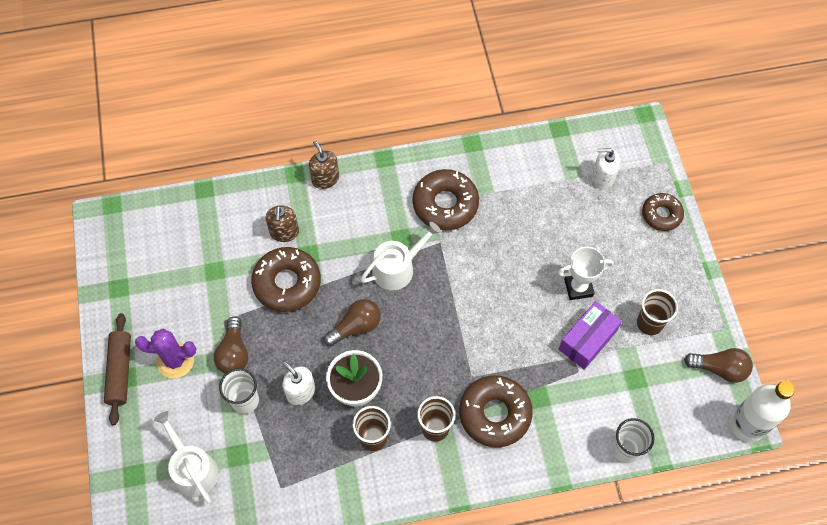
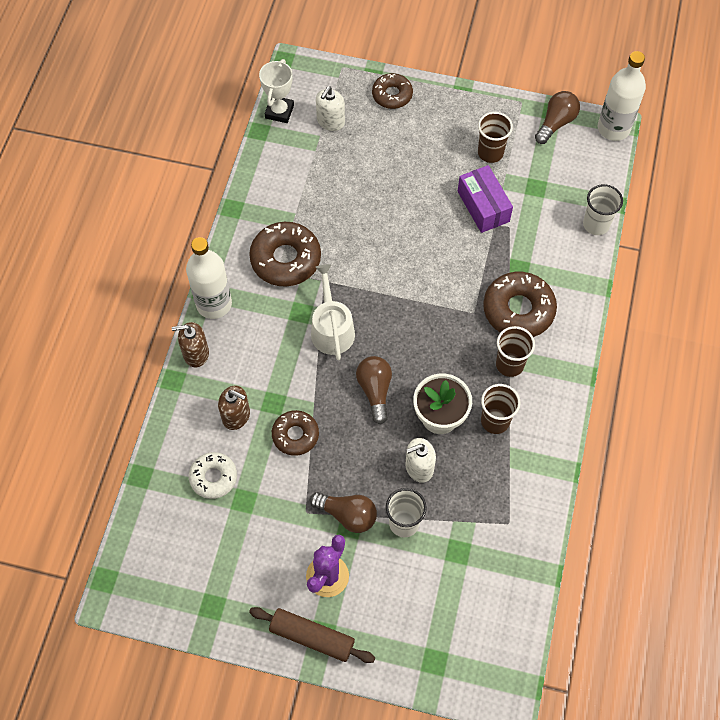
camera: 65 degrees left, 0 degrees up
white watering can [154,411,219,504] -> none
brown donut [251,247,321,312] -> brown donut [272,410,319,456], size x0.62
white trophy [558,247,614,300] -> white trophy moved to [259,59,294,123]
none -> white bottle [186,237,232,319]
none -> white donut [189,452,237,499]

